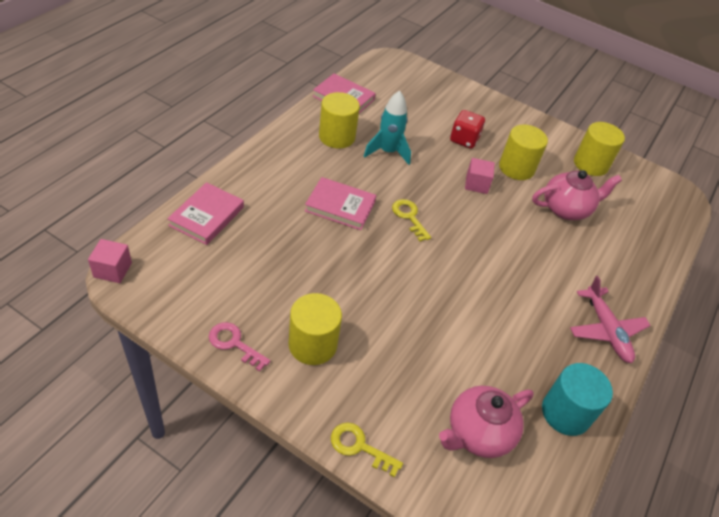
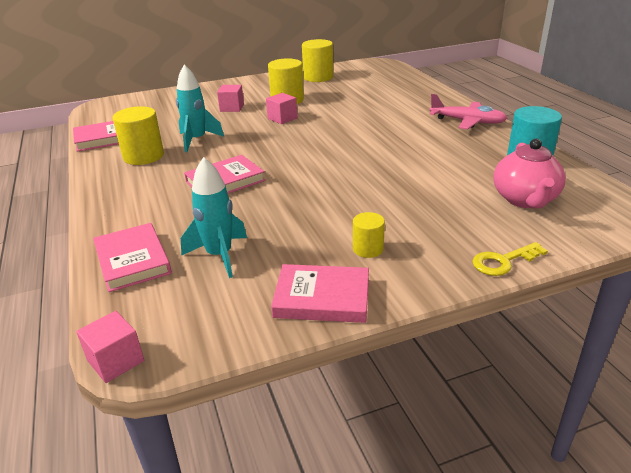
camera: 45 degrees left, 15 degrees down
pink key [209,322,270,371] -> pink book [271,264,369,323]
yellow cylinder [289,293,342,365] -> yellow cylinder [353,212,385,258], size x0.56
yellow key [392,199,431,241] -> none
red dice [450,110,485,149] -> pink cube [217,85,244,112]
pink teapot [532,170,622,220] -> none
none -> turquoise rocket [181,157,247,278]

